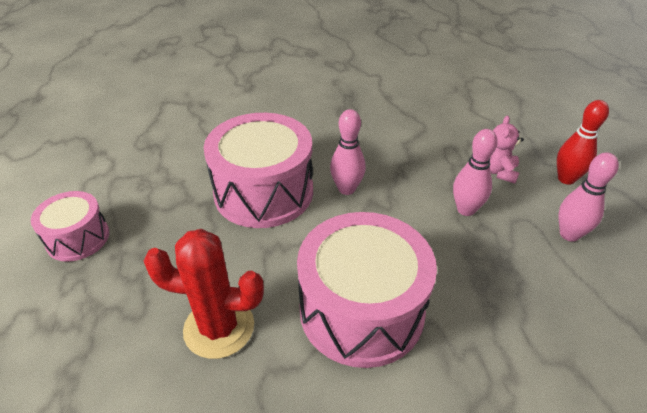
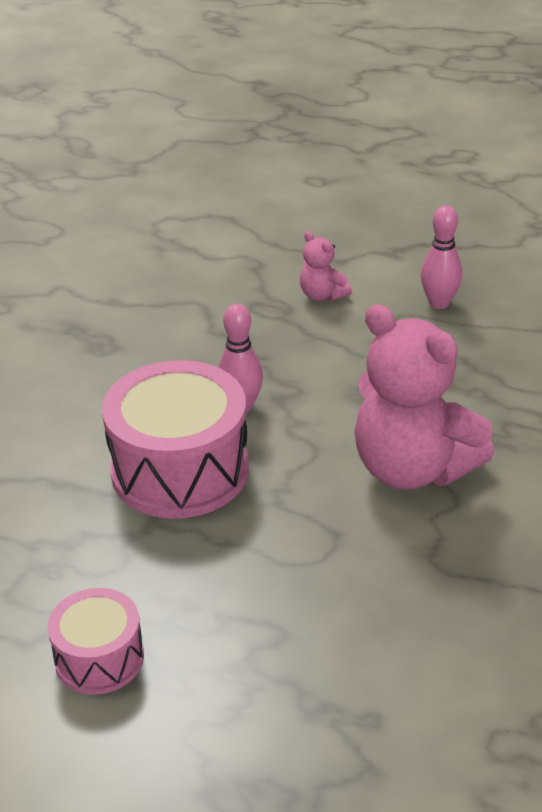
camera: 55 degrees left, 5 degrees down
red cactus [144,229,264,359] -> none
pink drum [297,212,437,368] -> pink teddy bear [354,304,494,490]
pink bowling pin [453,129,498,216] -> none
red bowling pin [557,100,609,185] -> none

